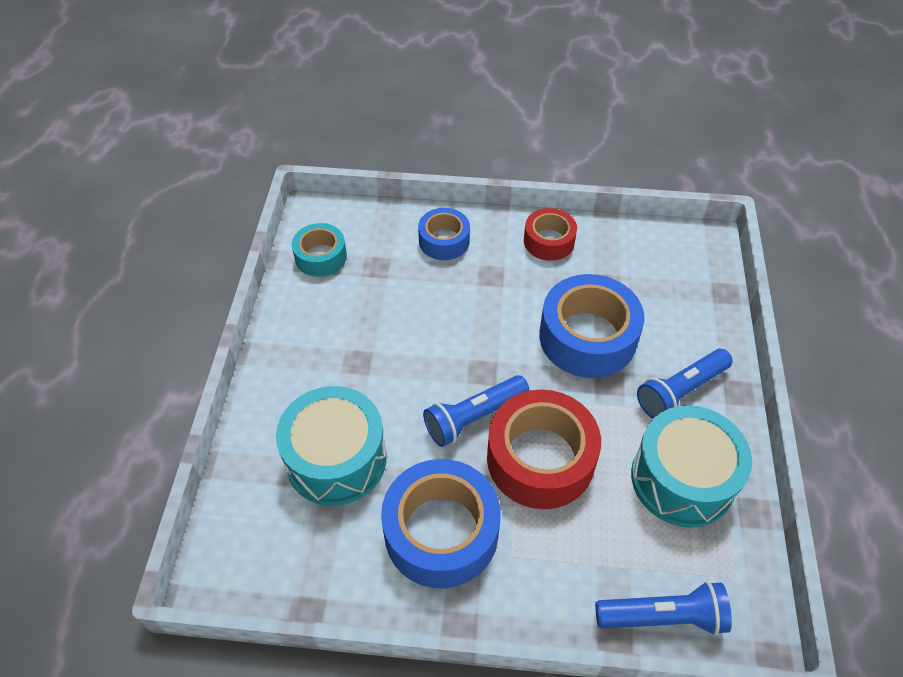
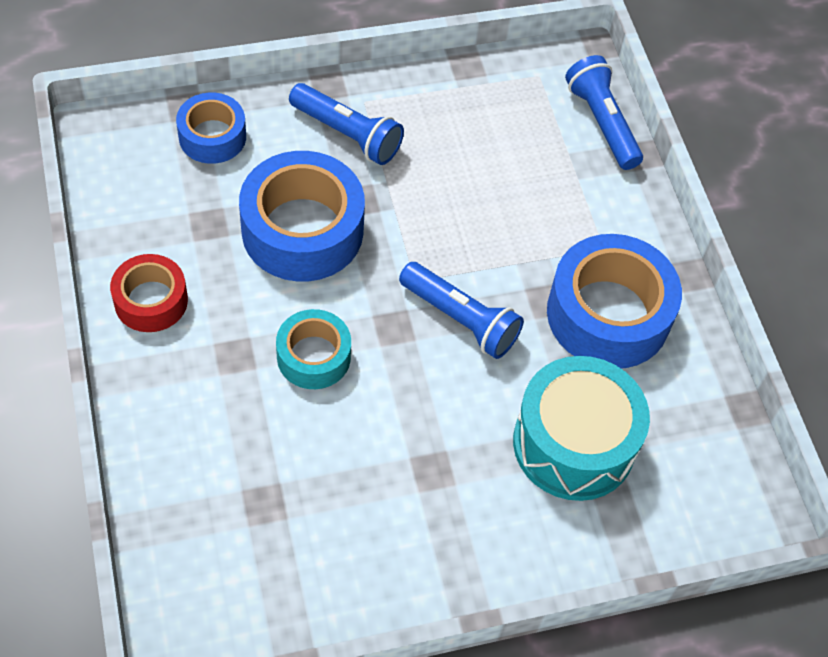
camera: 115 degrees left, 5 degrees up
turquoise tape [292,223,347,277] -> turquoise tape moved to [276,309,351,389]
blue tape [418,208,470,260] -> blue tape moved to [176,93,246,164]
red tape [487,389,601,509] -> none
turquoise drum [631,405,752,528] -> none

